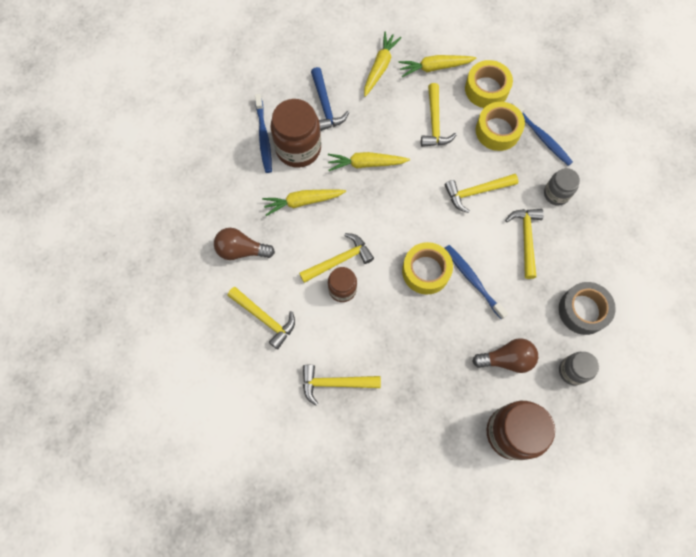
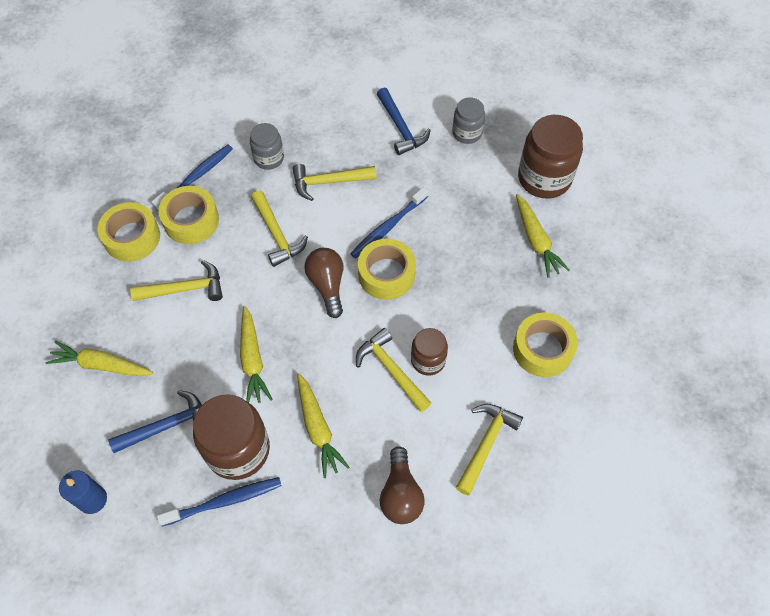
camera: 100 degrees left, 10 degrees down
yellow hammer [303,365,381,406] -> yellow tape [513,313,578,377]
yellow carrot [398,55,477,77] -> yellow carrot moved to [516,194,569,278]
brown light bulb [472,338,538,373] -> brown light bulb moved to [304,248,343,318]
grey tape [559,282,616,335] -> blue hammer [377,88,431,155]
none -> blue candle [59,470,107,514]

